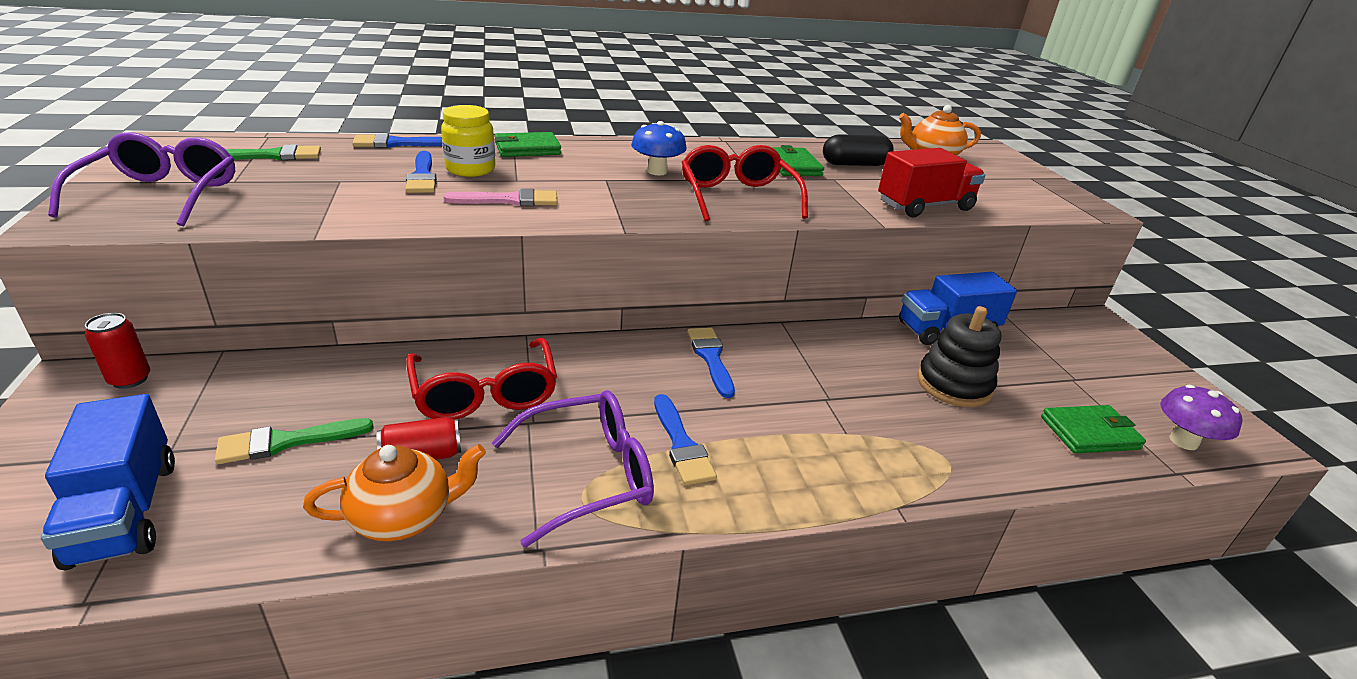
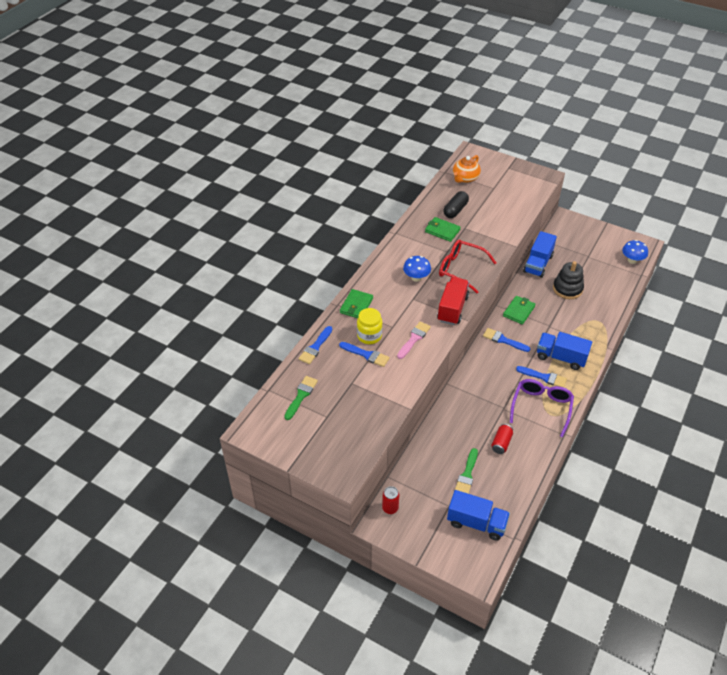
camera: 45 degrees left, 15 degrees up
purple glasses [48,132,235,226] -> none
orange teapot [303,444,486,541] -> none
red glasses [406,338,557,420] -> none
red truck [878,148,986,217] -> red truck moved to [437,277,469,325]
green wallet [1041,405,1146,454] -> green wallet moved to [503,296,536,324]
purple mushroom [1160,385,1242,450] -> blue mushroom [622,240,648,264]
none -> blue truck [537,332,592,370]

